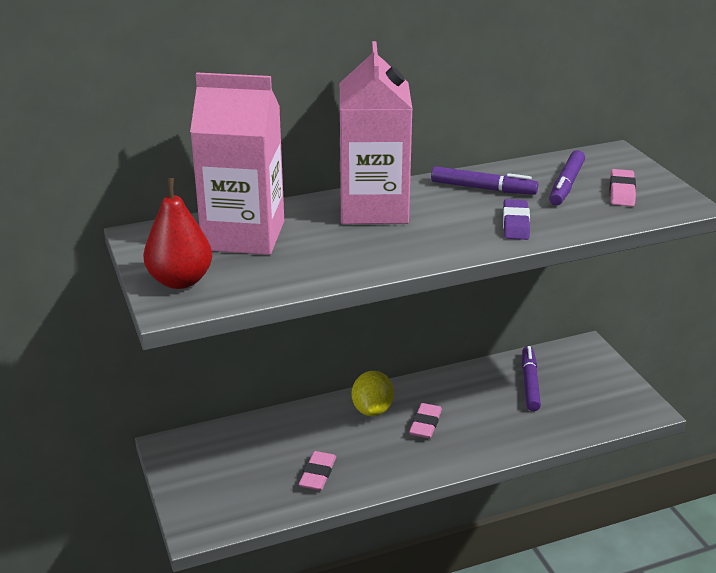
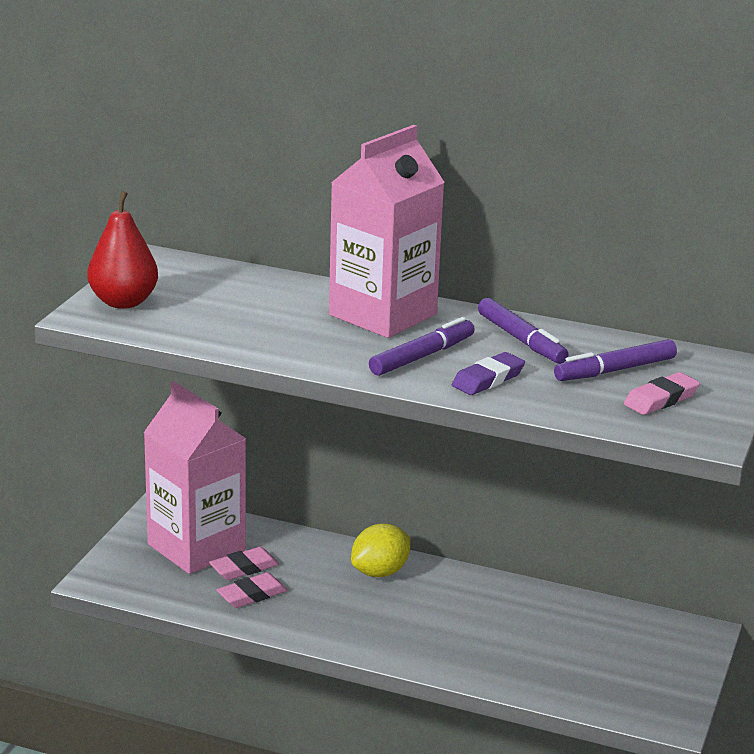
camera: 40 degrees right, 5 degrees down
pink carton [190,73,284,255] -> pink carton moved to [144,381,246,574]
pink eraser [409,403,442,438] -> pink eraser moved to [209,547,279,580]
purple marker [522,346,541,411] -> purple marker moved to [369,317,475,376]

